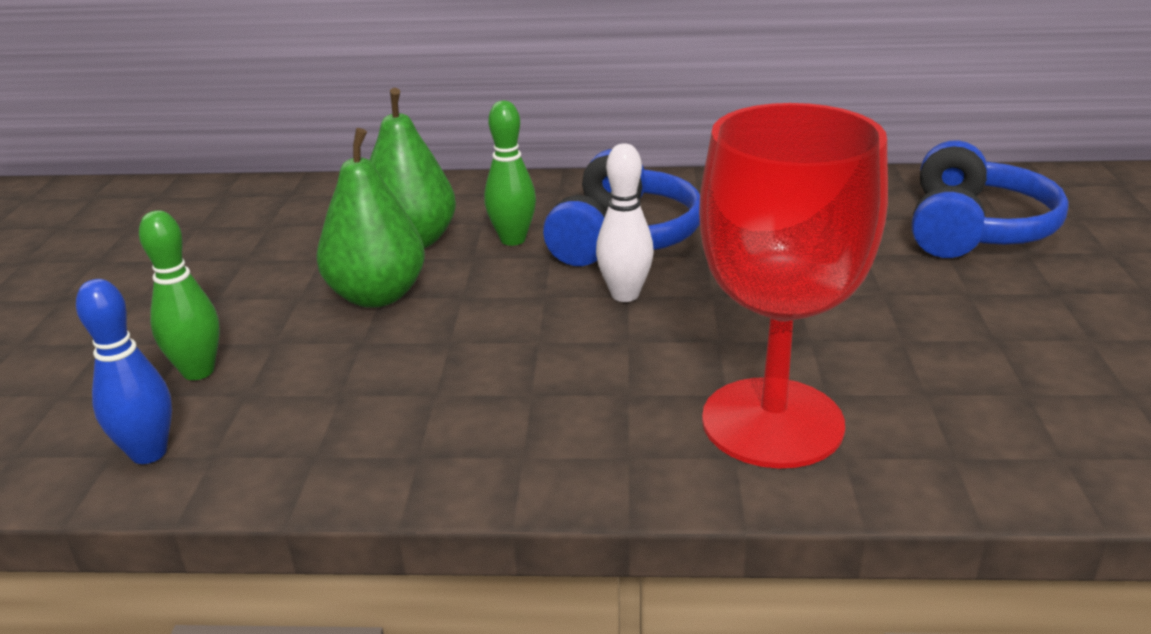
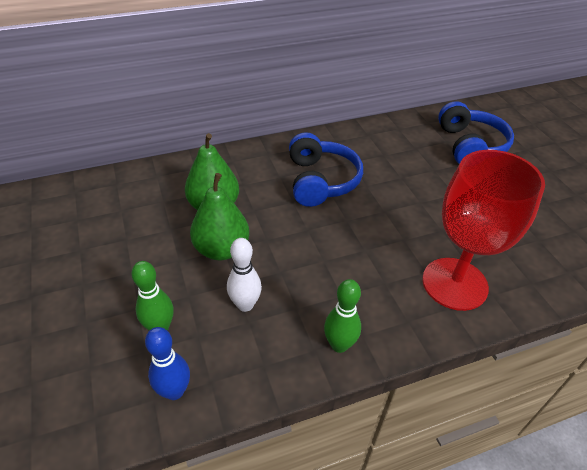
camera: 25 degrees left, 15 degrees up
green bowling pin [484,101,536,246] -> green bowling pin moved to [324,279,361,353]
white bowling pin [596,143,654,302] -> white bowling pin moved to [227,238,262,312]

